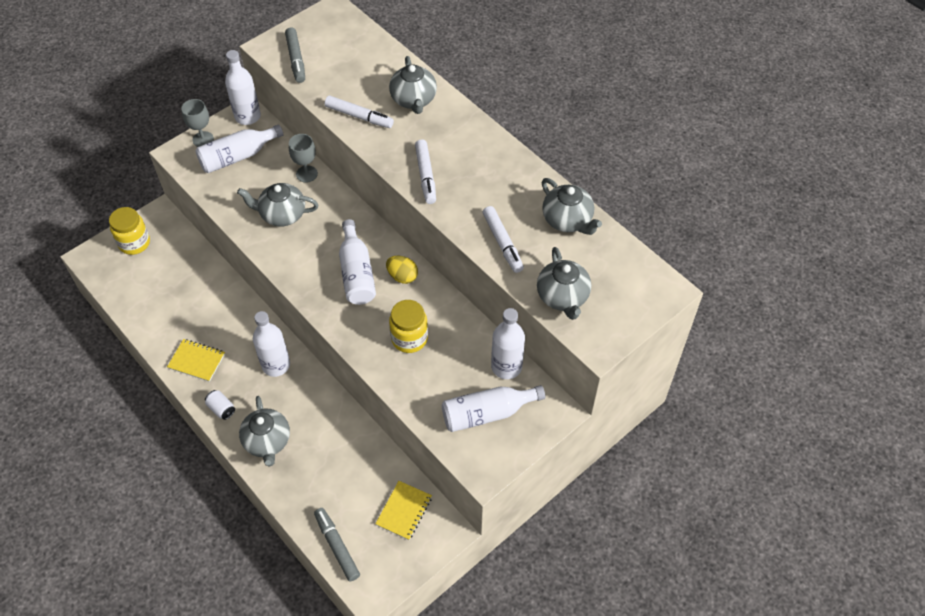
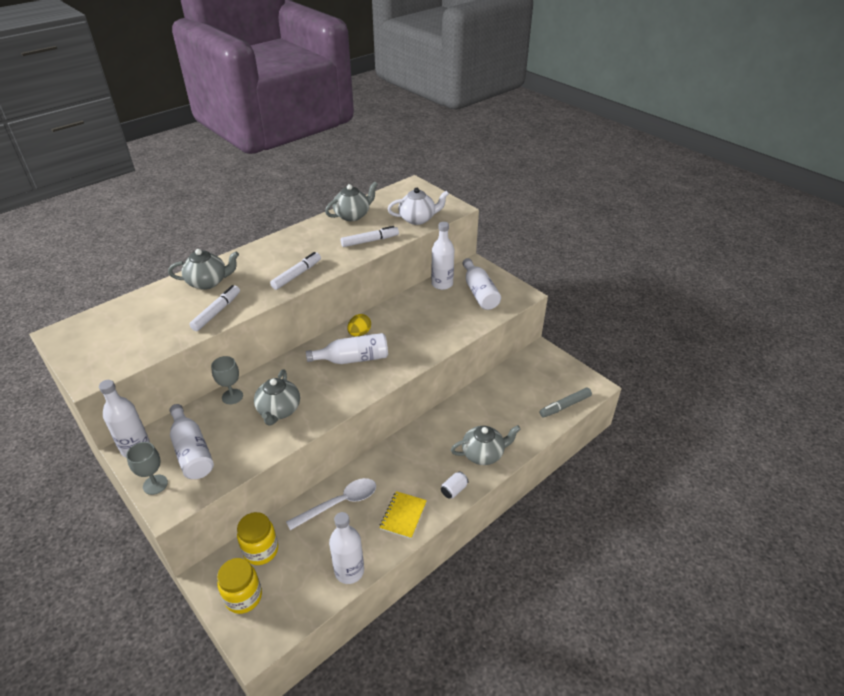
camera: 90 degrees left, 15 degrees down
white bottle [253,311,290,377] -> white bottle moved to [329,512,364,584]
grey marker [285,28,305,83] -> none
yellow notebook [375,481,432,540] -> none
yellow jar [389,300,428,353] -> yellow jar moved to [237,512,278,565]
white marker [415,140,436,204] -> white marker turned 45 degrees counterclockwise [270,252,321,290]
grey teapot [537,247,591,320] -> white teapot [388,188,449,225]
none -> white spoon [286,478,376,530]

